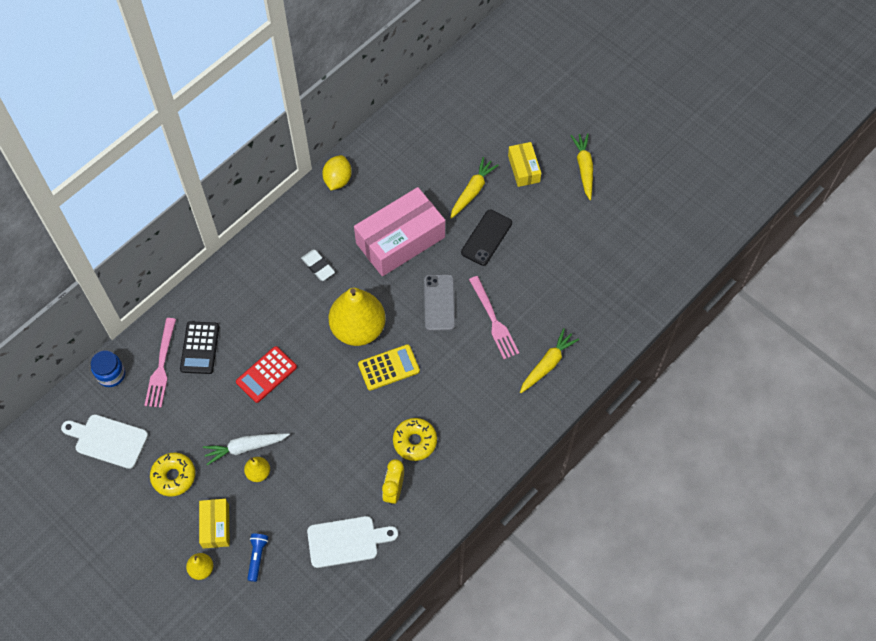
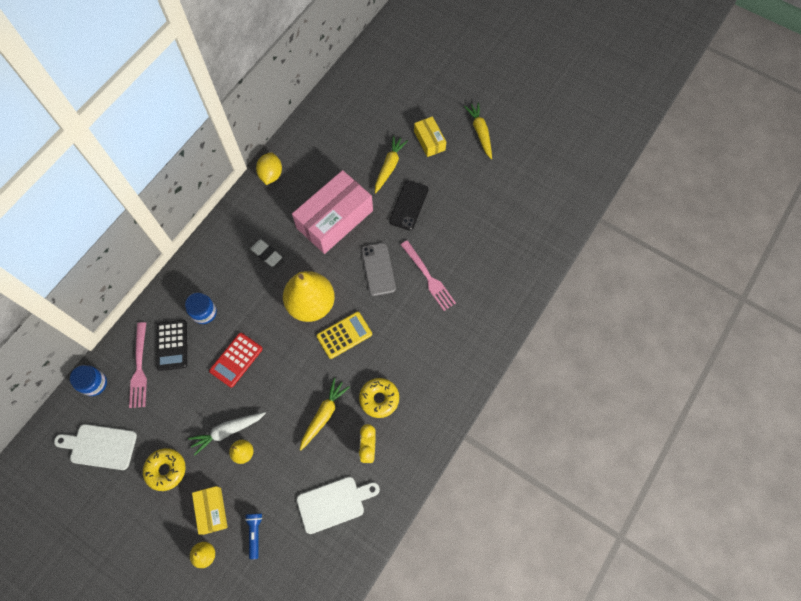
camera: 10 degrees left, 5 degrees up
yellow carrot [520,328,579,393] -> yellow carrot moved to [300,378,350,450]
none -> blue jar [185,293,217,324]

